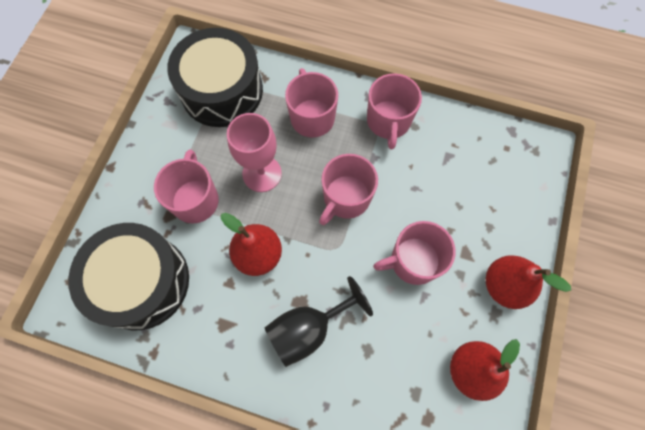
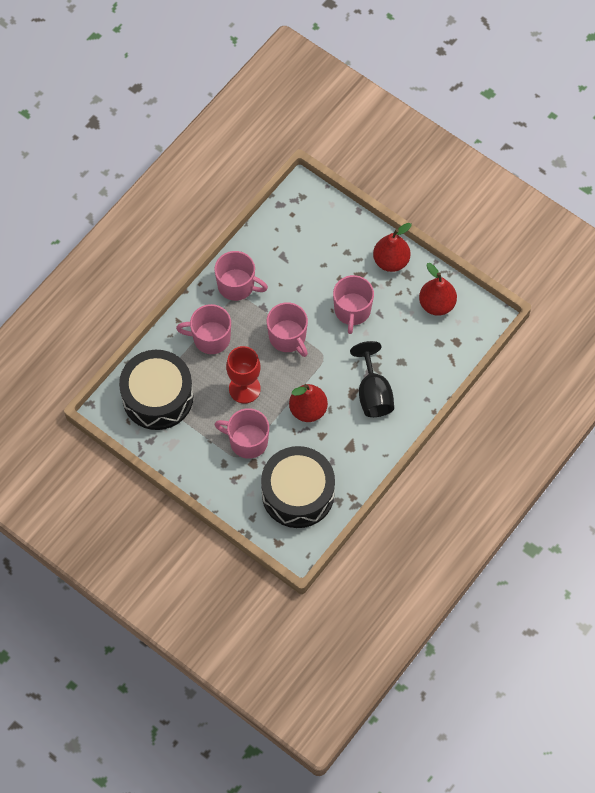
camera: 70 degrees left, 5 degrees down
pink goblet [227,113,282,192] -> red goblet [226,346,261,403]

